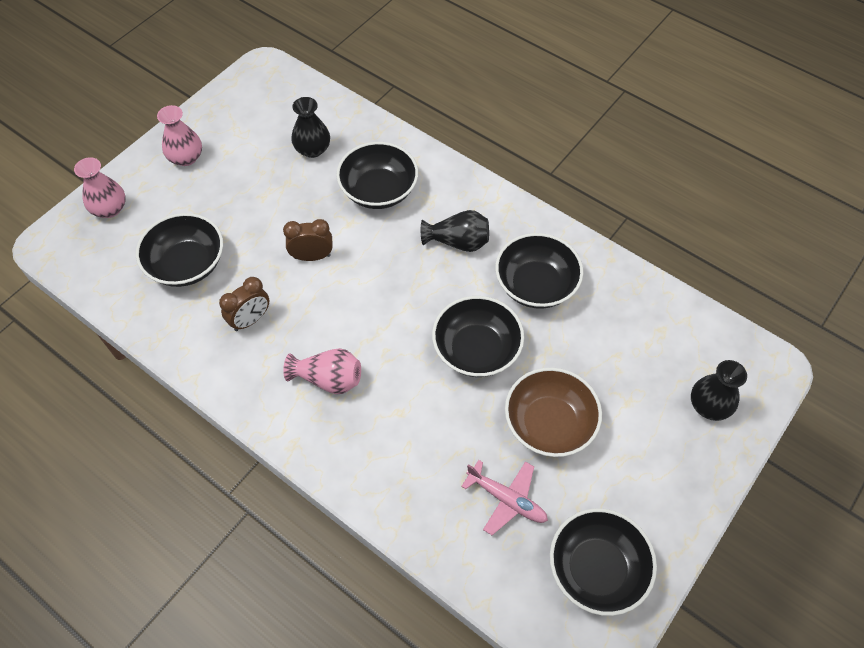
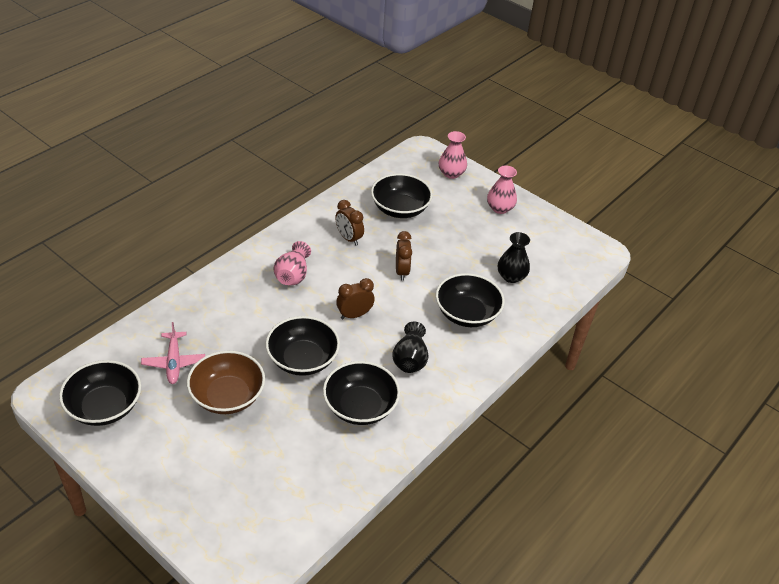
camera: 90 degrees right, 15 degrees down
pink plane [461,460,548,535] -> pink plane turned 45 degrees counterclockwise [141,322,205,384]
black vase [691,360,747,421] -> none
none -> brown clock [336,278,375,319]

